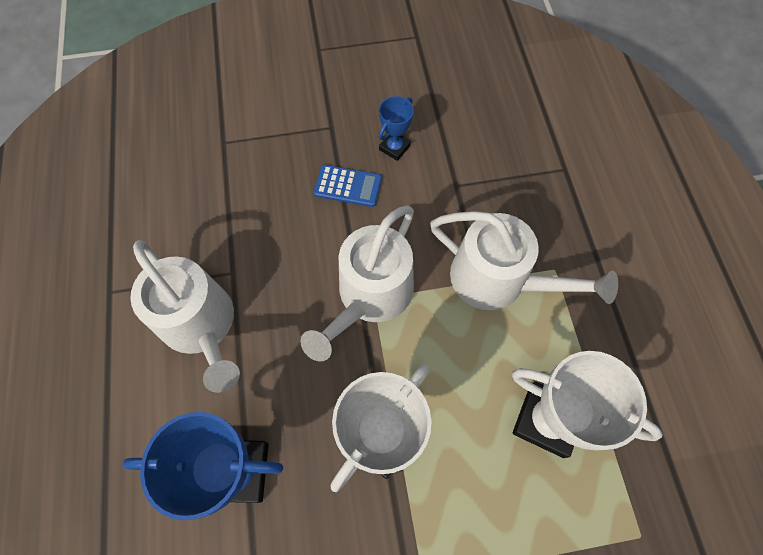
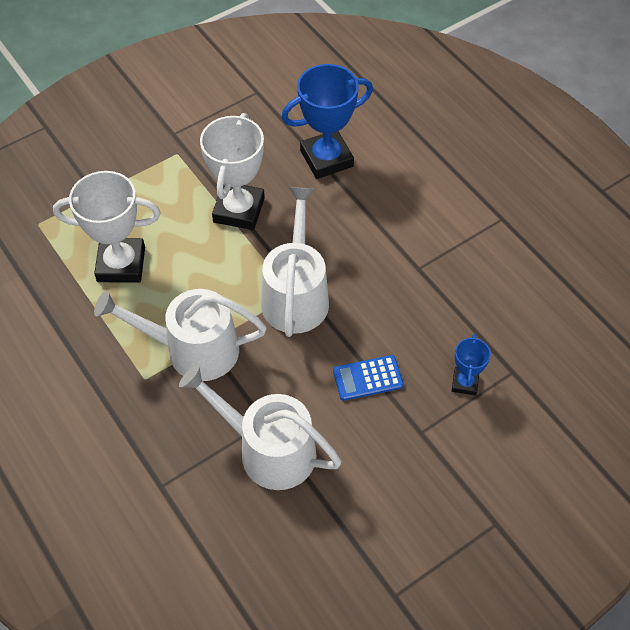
camera: 155 degrees right, 10 degrees down
white watering can [130,240,240,393] -> white watering can moved to [179,364,342,490]
blue trophy [379,96,414,161] -> blue trophy moved to [452,334,491,396]

